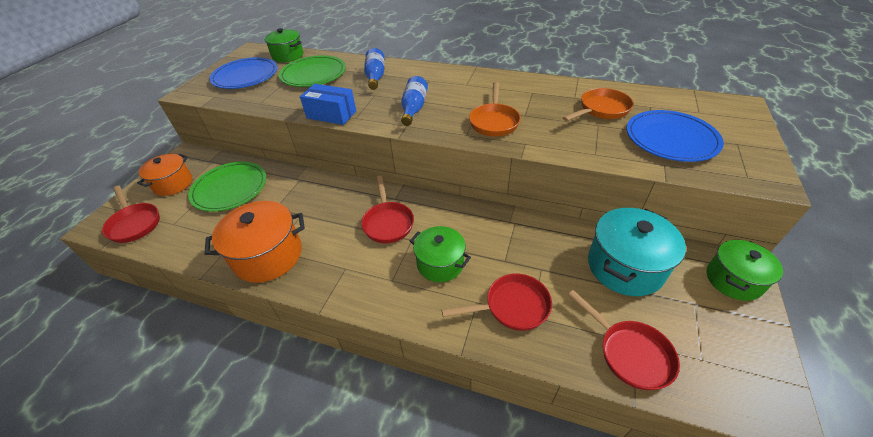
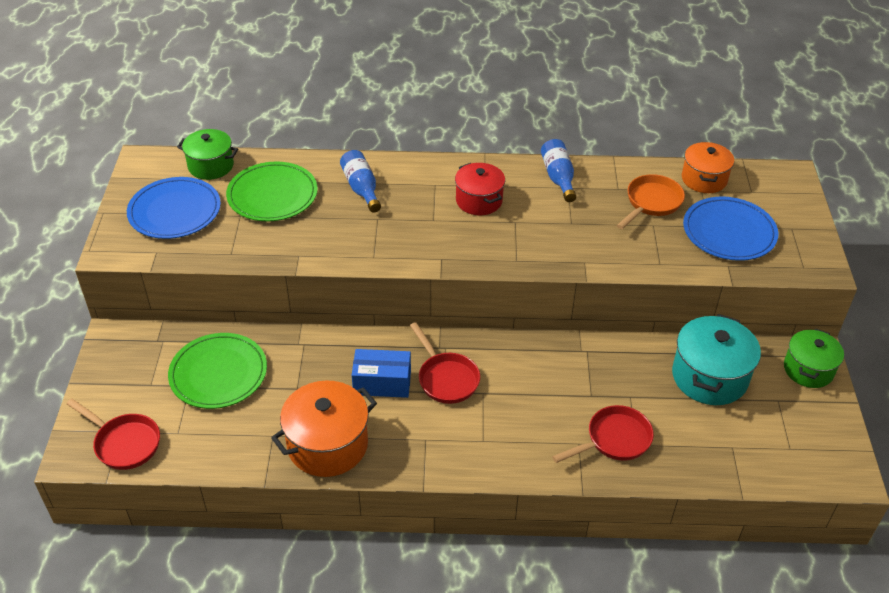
camera: 20 degrees left, 0 degrees up
orange pot [137,154,192,196] -> orange pot moved to [682,142,734,193]
blue box [300,84,356,125] -> blue box moved to [352,349,411,398]
blue bottle [401,76,428,126] -> blue bottle moved to [541,139,576,202]
green pot [410,226,471,282] -> none
orange pan [469,82,521,136] -> none
red pan [568,290,680,390] -> none
none -> red pot [455,163,505,215]

